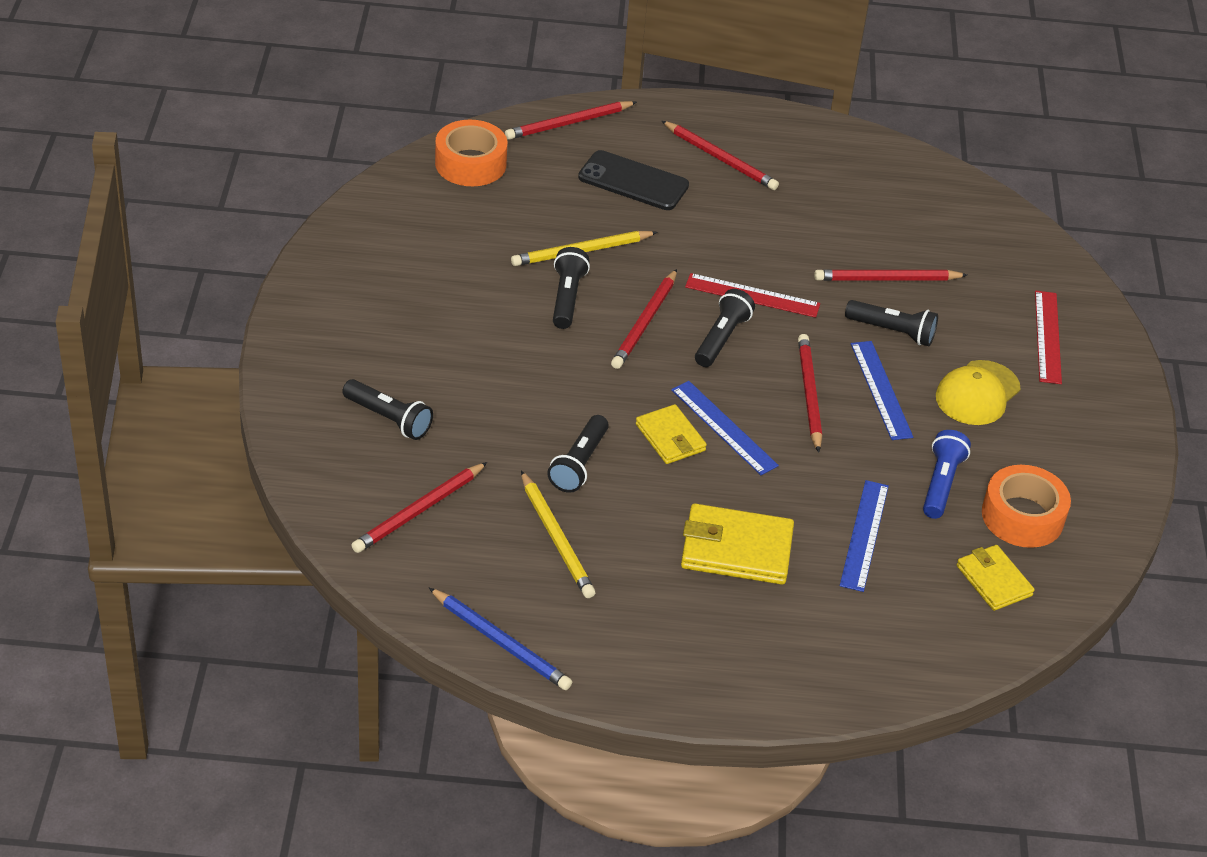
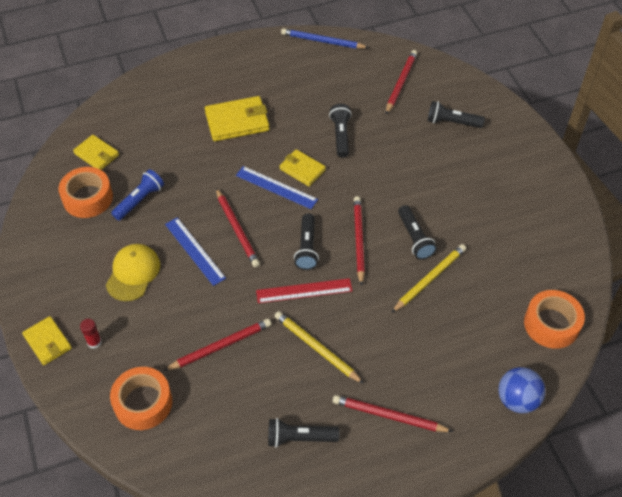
camera: 160 degrees right, 10 degrees up
red pencil [505,101,637,140] -> blue ball [498,367,545,413]
yellow pencil [521,471,595,598] -> yellow pencil moved to [275,311,364,384]
black phone [578,150,689,210] -> none
blue ruler [840,480,889,592] -> none
black flashlight [845,300,938,346] -> black flashlight moved to [268,418,340,447]
blue flashlight [923,430,971,519] -> blue flashlight turned 135 degrees counterclockwise [111,169,164,221]
red ruler [1035,291,1062,384] -> red glue stick [80,319,102,349]
none -> yellow wallet [22,316,72,365]
none -> orange tape [110,367,172,430]

